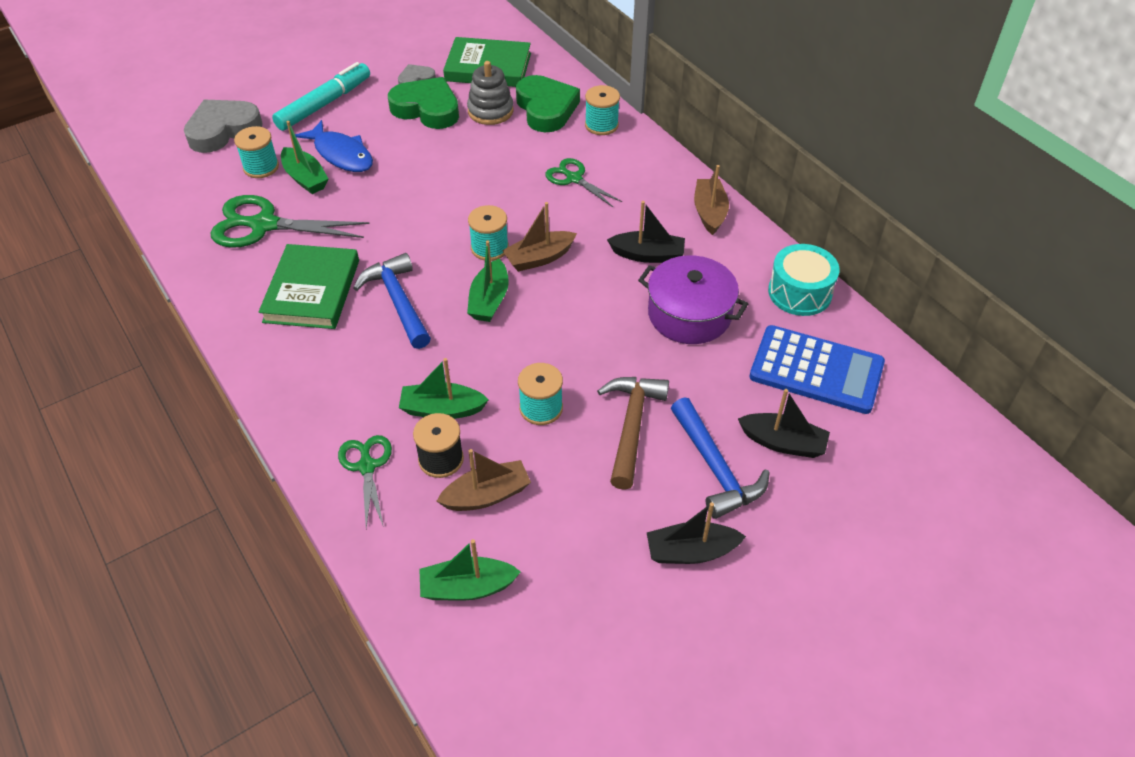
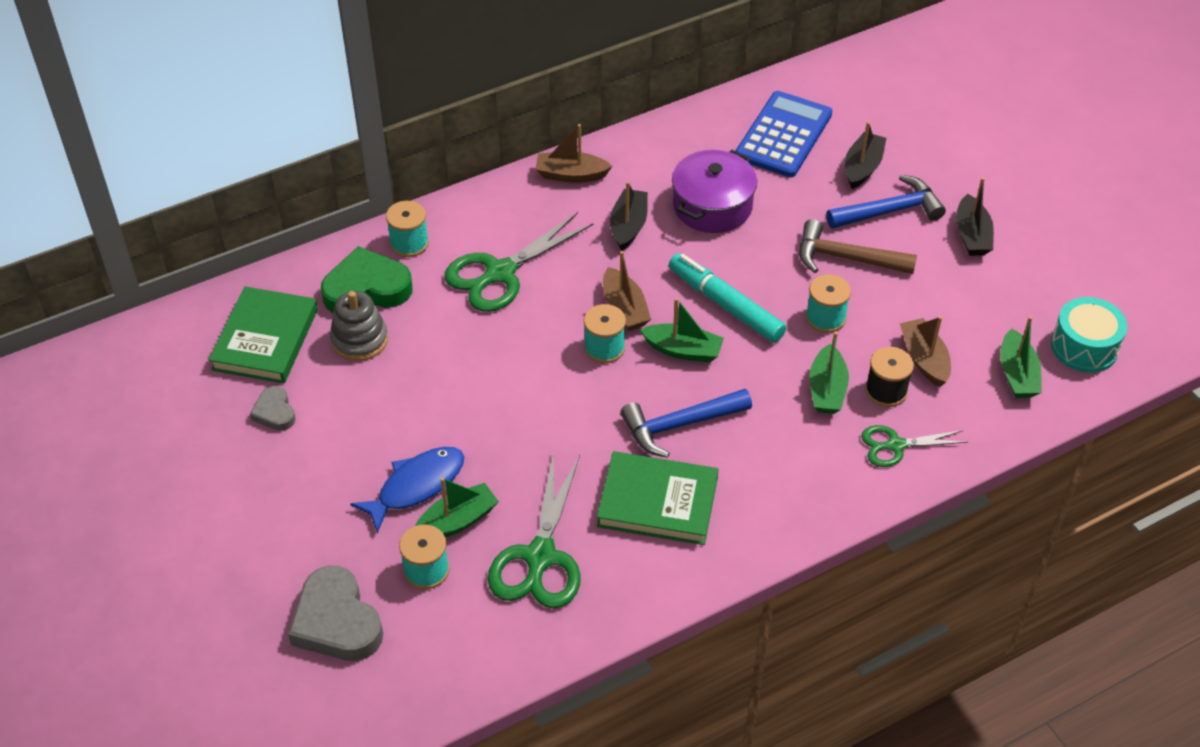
camera: 85 degrees left, 0 degrees up
turquoise marker [272,62,370,131] -> turquoise marker moved to [669,253,786,343]
green heart [388,77,459,129] -> none
green scissors [545,158,622,207] -> green scissors [444,212,594,312], size x1.71
turquoise drum [768,244,840,316] -> turquoise drum moved to [1051,297,1127,373]

